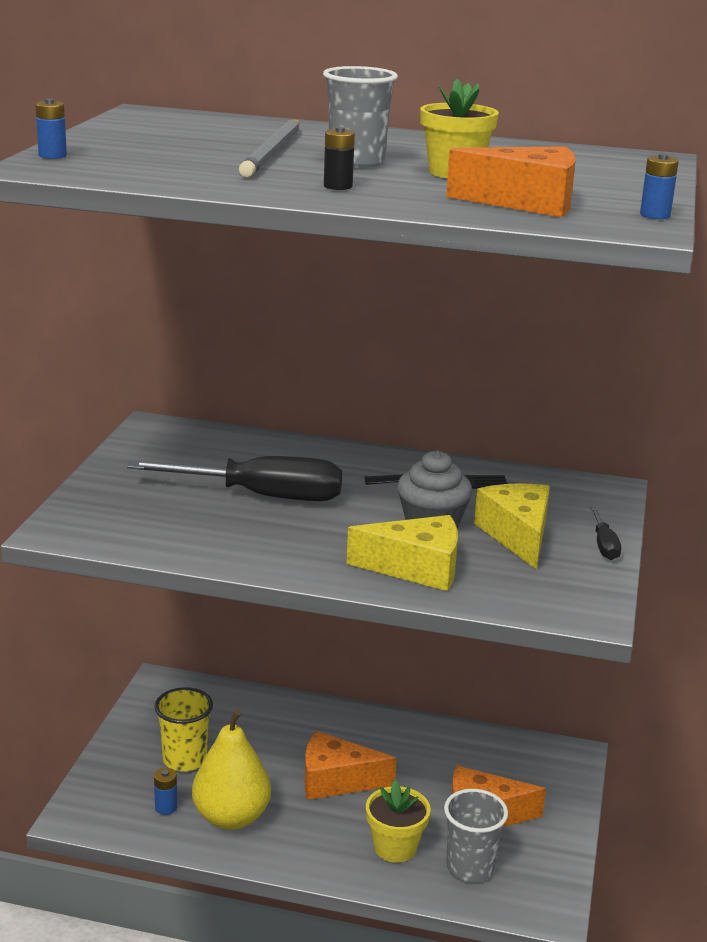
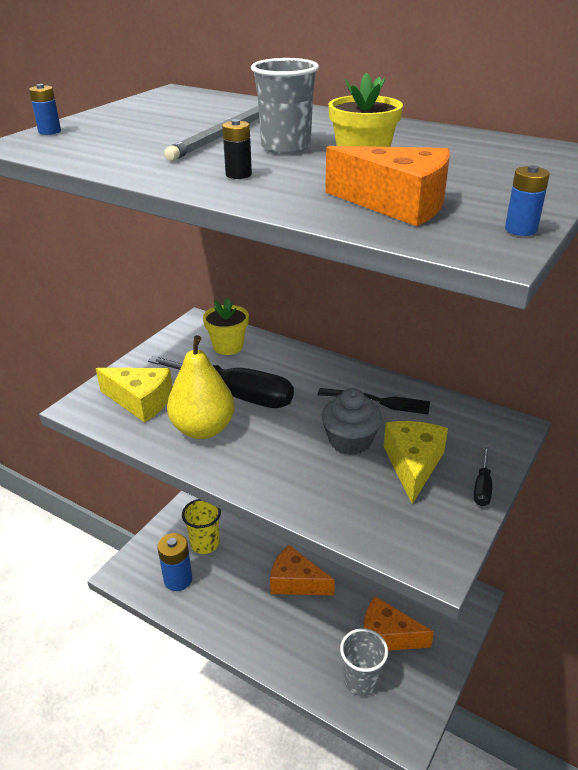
camera: 20 degrees right, 10 degrees up
blue battery [154,768,177,815] -> blue battery [157,533,192,591], size x1.92
yellow pear [192,709,271,830] -> yellow pear moved to [167,335,235,439]
yellow cheese [347,515,458,591] -> yellow cheese moved to [96,368,173,423]
yellow flower pot [366,780,431,863] -> yellow flower pot moved to [203,297,249,355]

